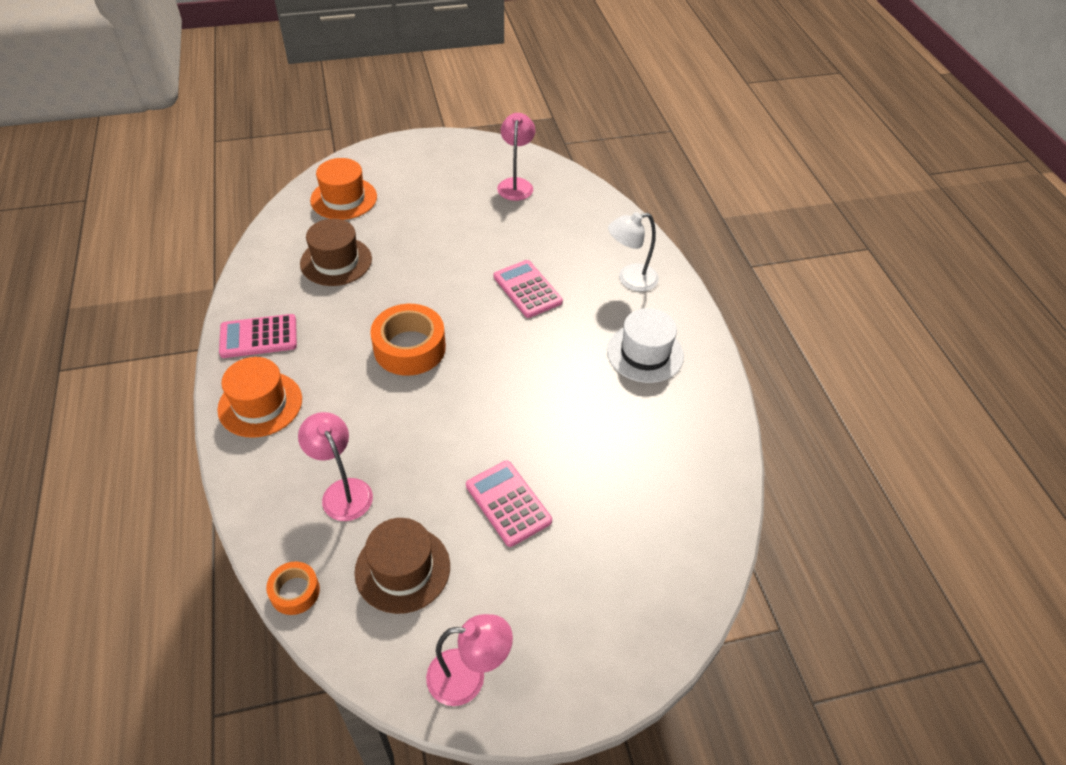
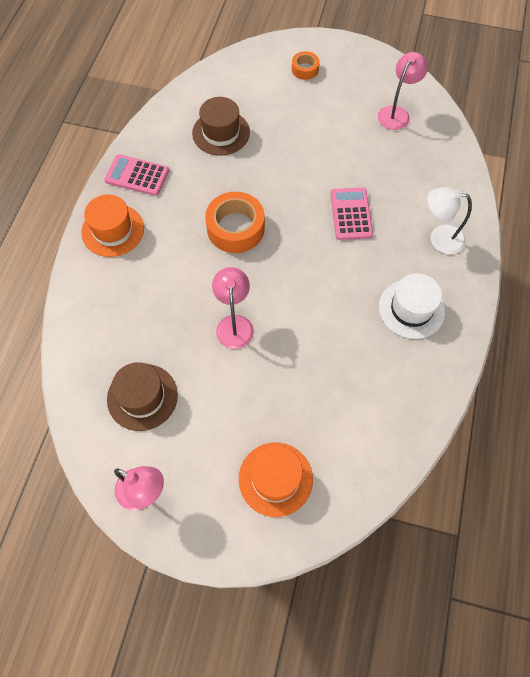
camera: 30 degrees right, 15 degrees up
orange tape [266,562,320,615] -> orange tape moved to [292,51,320,80]
pink lamp [298,412,373,521] -> pink lamp moved to [212,267,254,349]
orange hat [310,158,377,220] -> orange hat moved to [239,442,313,517]
pink calculator [466,460,552,547] -> none

